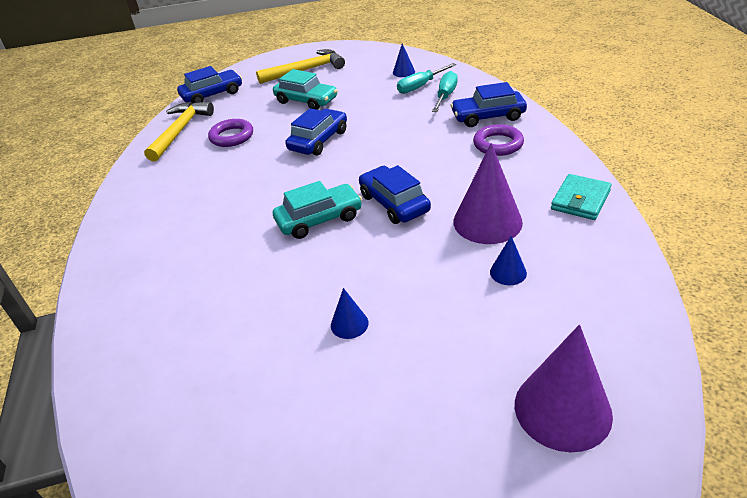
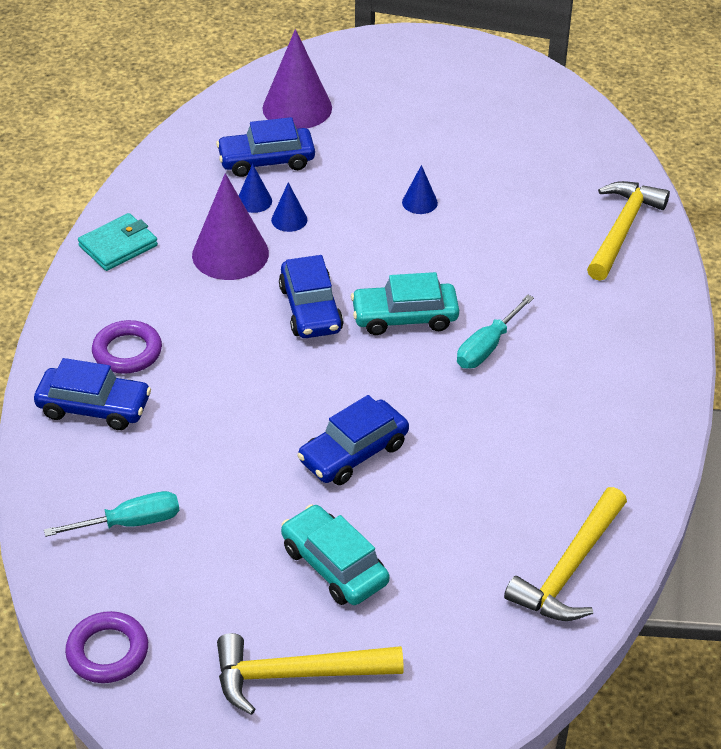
camera: 165 degrees left, 5 degrees up
blue car [177,66,242,103] -> blue car moved to [216,117,315,177]
purple ring [208,119,253,147] -> purple ring moved to [65,611,148,683]
blue cone [393,43,415,77] -> blue cone moved to [271,182,307,232]
turquoise screwdriver [432,71,458,112] -> turquoise screwdriver moved to [457,295,534,368]
none -> yellow hammer [587,181,670,281]

